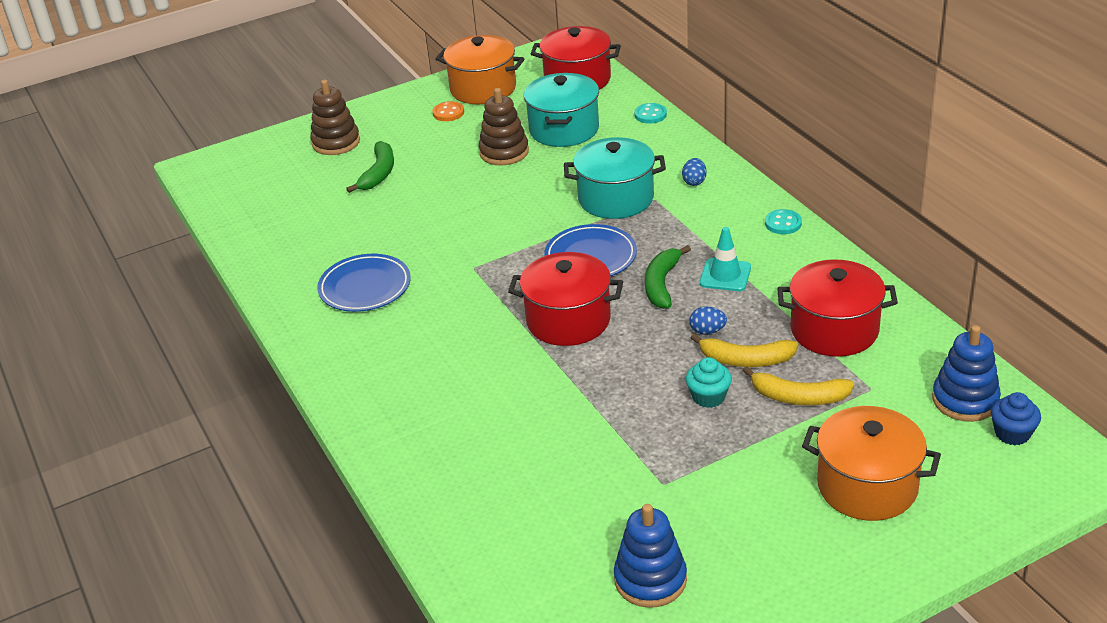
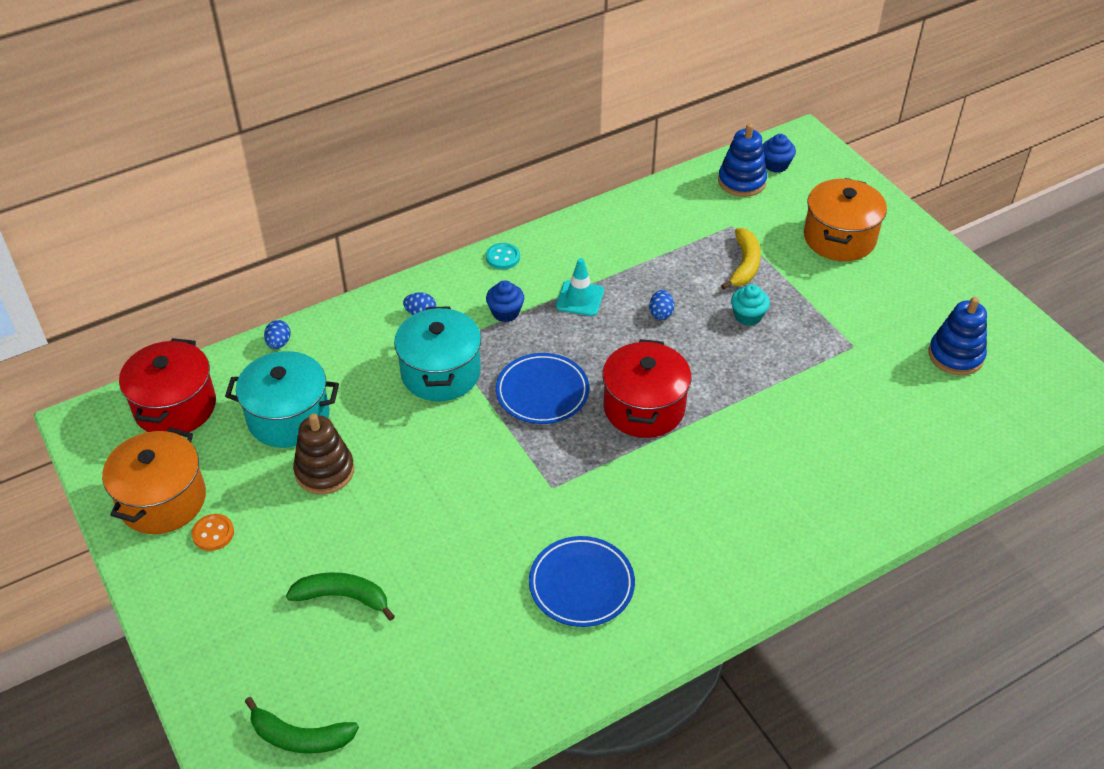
camera: 95 degrees left, 10 degrees up
brown stacking toy [310,80,360,155] -> none
turquoise button [634,103,667,124] -> blue egg [264,320,291,349]
green banana [645,245,691,309] -> green banana moved to [245,697,359,754]
yellow banana [691,334,798,367] -> none
red pot [777,259,898,357] -> none
none -> blue cupcake [486,280,524,322]

